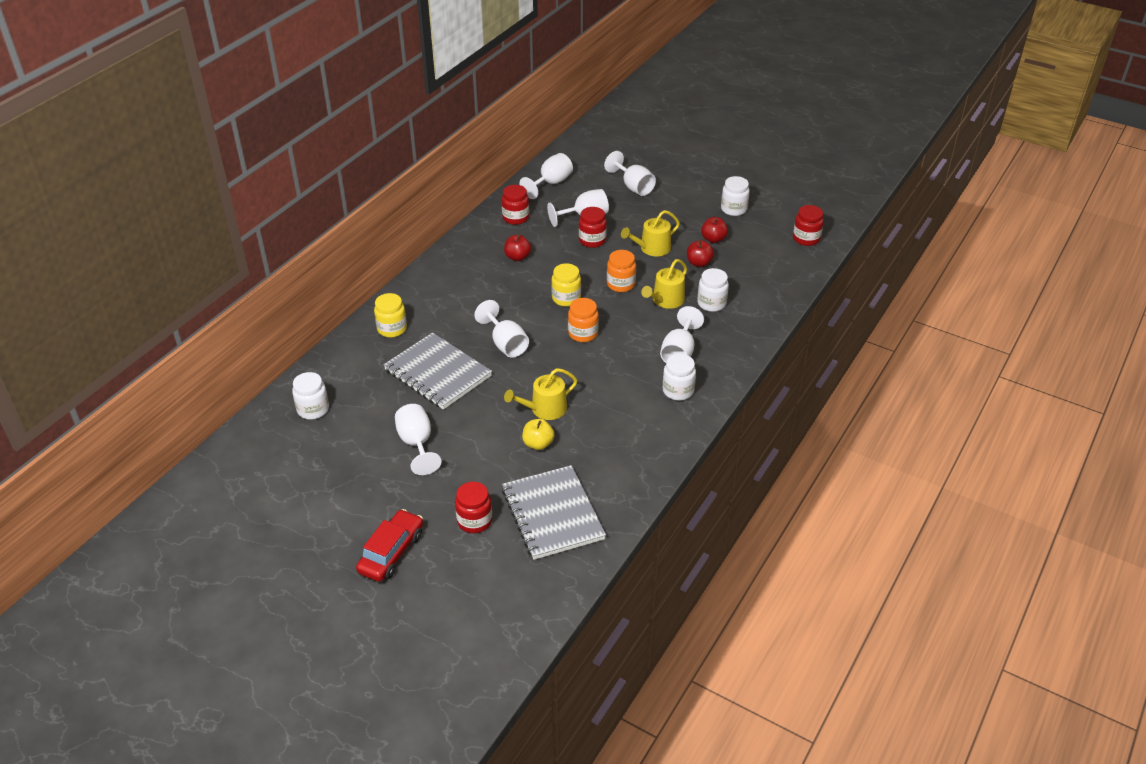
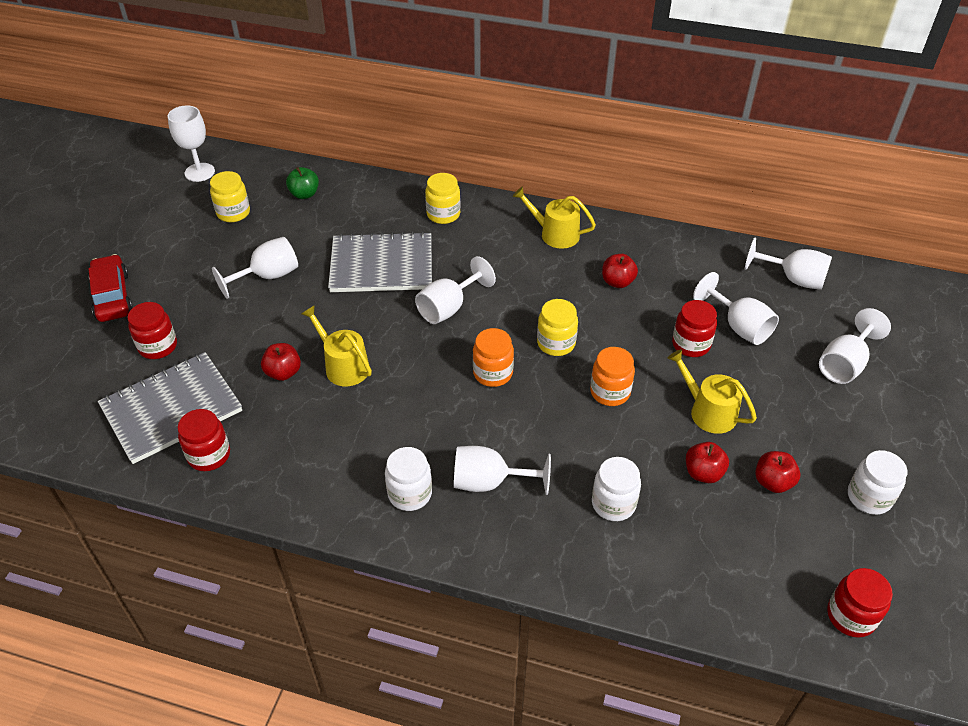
camera: 75 degrees right, 5 degrees up
white jar [292,372,329,420] -> green apple [286,167,319,199]
red car [356,509,423,582] -> red car turned 120 degrees counterclockwise [88,254,133,322]
grey notebook [384,333,492,410] -> grey notebook turned 60 degrees clockwise [328,231,432,292]
red jar [502,185,529,225] -> red jar moved to [178,409,230,471]
yellow apple [522,419,554,450] -> red apple [261,343,301,381]
yellow watering can [641,259,687,309] -> yellow watering can moved to [513,187,596,249]
none -> white goblet [168,105,215,182]
none -> yellow jar [210,171,250,222]

